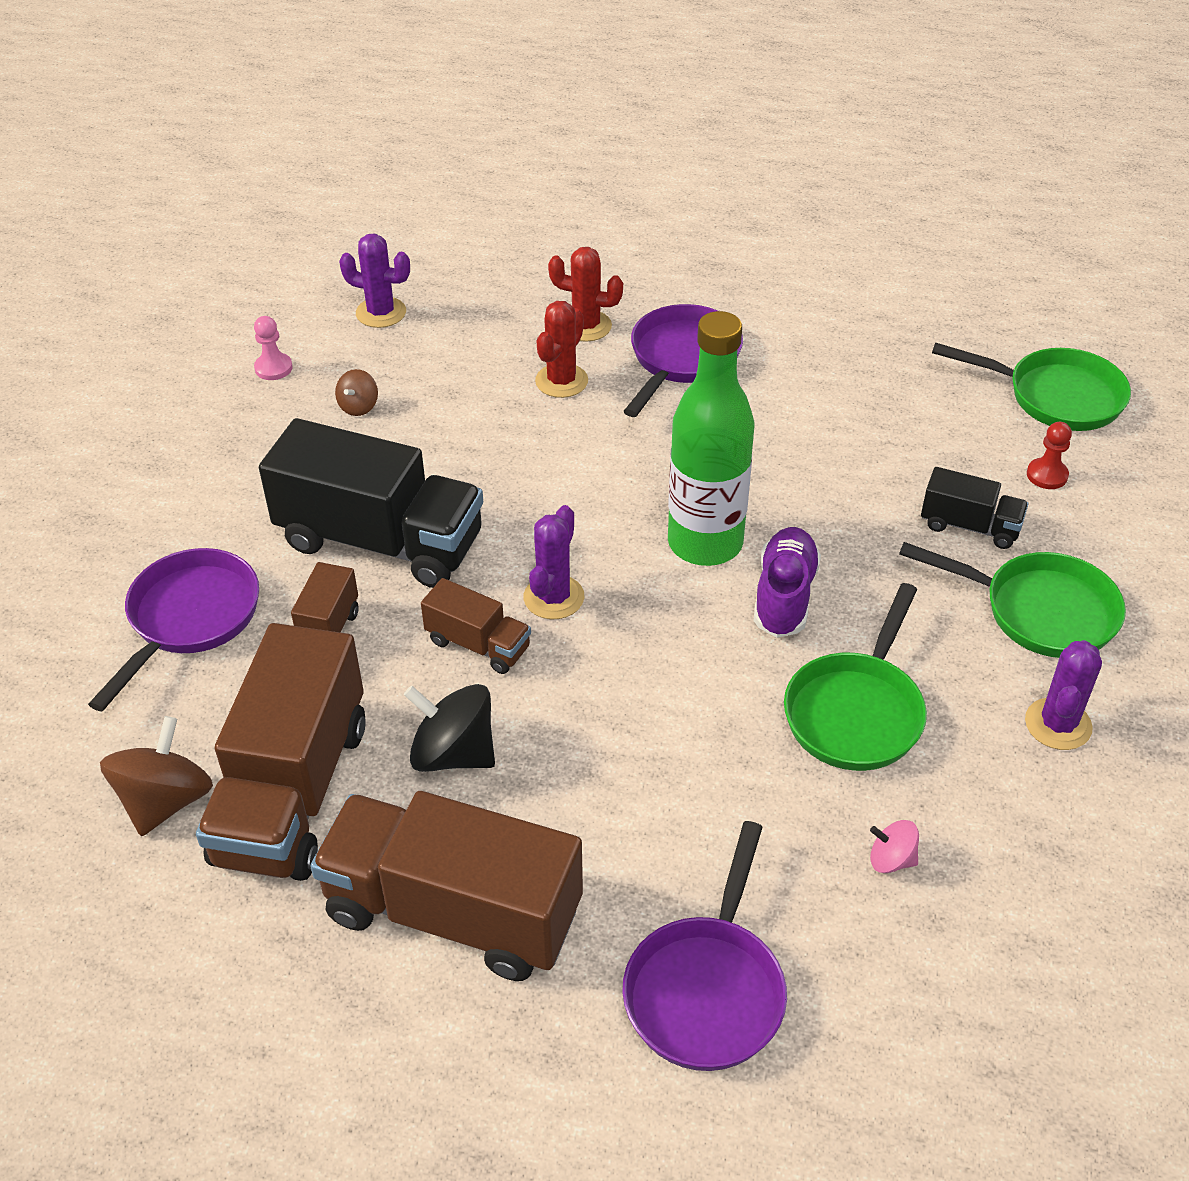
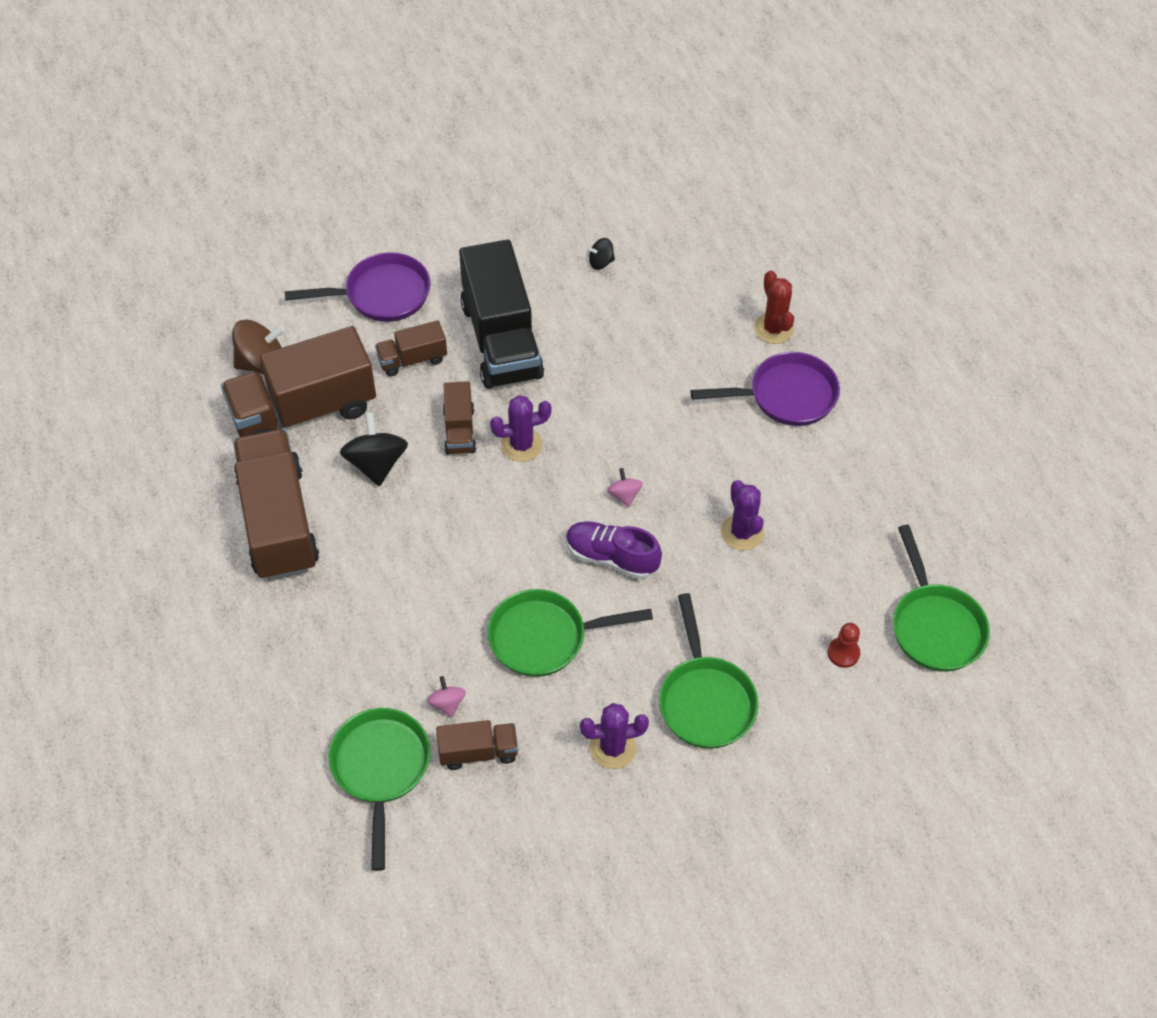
camera: 55 degrees right, 10 degrees up
pink pawn [254,316,293,380] -> none
brown spinning top [335,369,378,416] -> black spinning top [587,238,615,270]
purple cactus [339,234,410,328] -> purple cactus moved to [721,480,764,551]
red cactus [535,301,588,398] -> none
purple pan [622,821,787,1071] -> none
green bottle [668,311,755,566] -> pink spinning top [607,468,643,507]
purple shoe [754,527,821,638] -> purple shoe turned 135 degrees counterclockwise [566,521,662,579]
black truck [921,467,1028,549] -> none
none -> green pan [329,708,430,871]
none -> brown truck [436,720,518,770]

